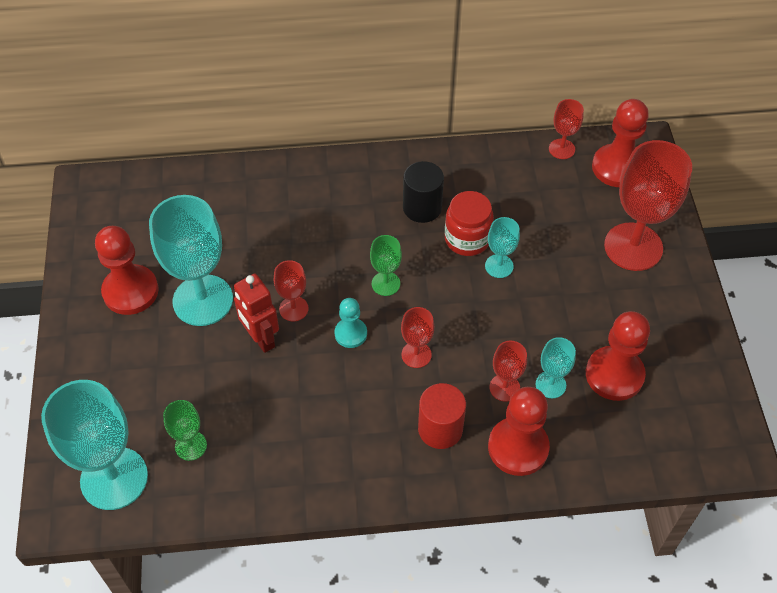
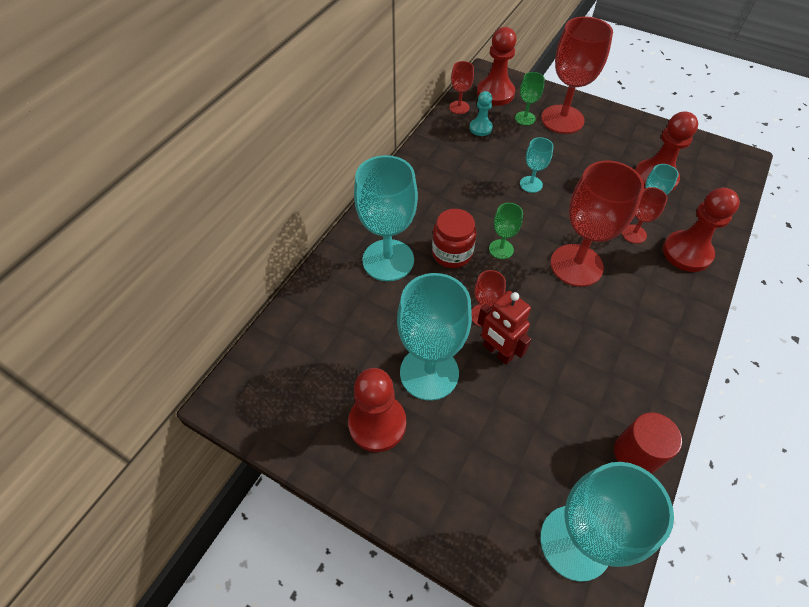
camera: 55 degrees left, 0 degrees up
green goblet [163,400,207,461] -> green goblet moved to [515,72,545,125]
red robot [234,274,279,353] -> red robot turned 45 degrees clockwise [477,291,531,365]
turquoise pawn [334,298,367,348] -> turquoise pawn moved to [469,91,493,136]
red goblet [401,307,434,368] -> red goblet [550,161,644,287], size x2.06
black cylinder [403,161,444,223] -> none
red cylinder [418,383,466,449] -> red cylinder moved to [614,413,682,474]
red jar [445,191,494,256] -> red jar moved to [432,209,476,268]
none -> turquoise goblet [354,155,418,281]

